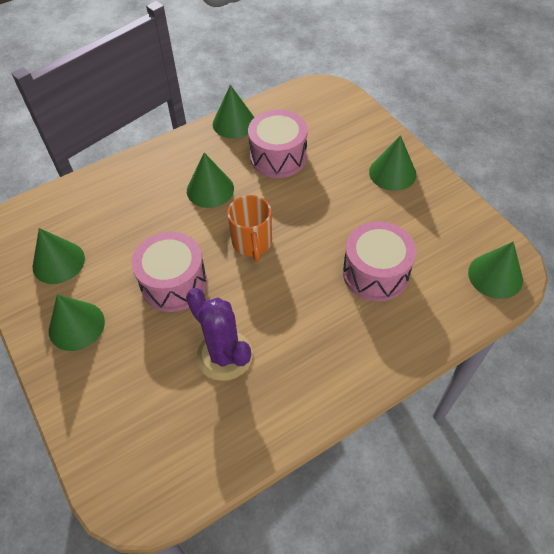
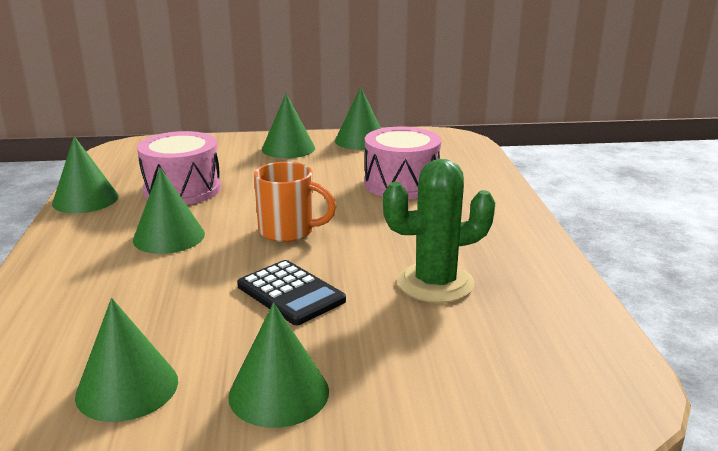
camera: 65 degrees left, 30 degrees down
pink drum [132,232,207,312] -> black calculator [237,260,346,325]
purple cactus [186,288,253,381] -> green cactus [383,159,495,303]
green cone [468,242,523,299] -> green cone moved to [335,87,381,150]

